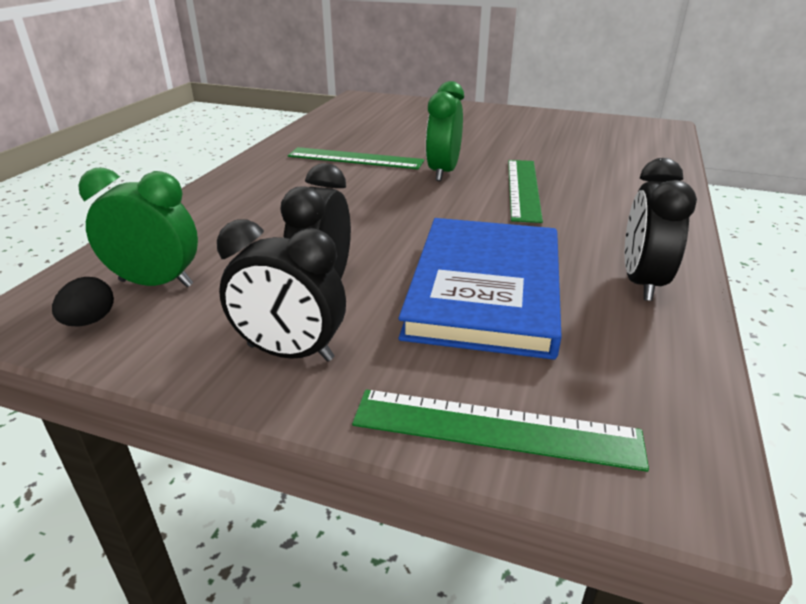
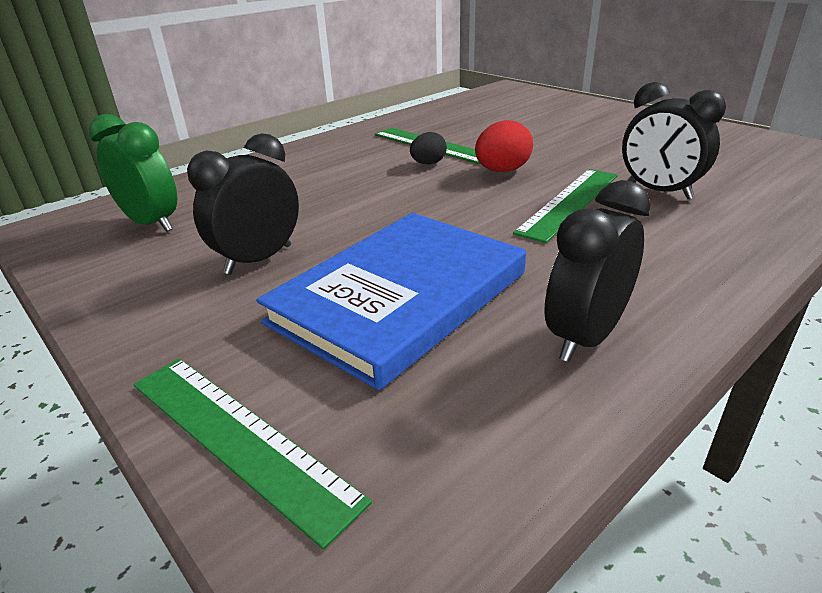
camera: 30 degrees right, 0 degrees up
black egg [52,277,114,327] -> black egg moved to [410,132,447,164]
black clock [217,219,346,362] -> black clock moved to [622,82,726,200]
green clock [426,81,464,181] -> red egg [475,120,533,172]

